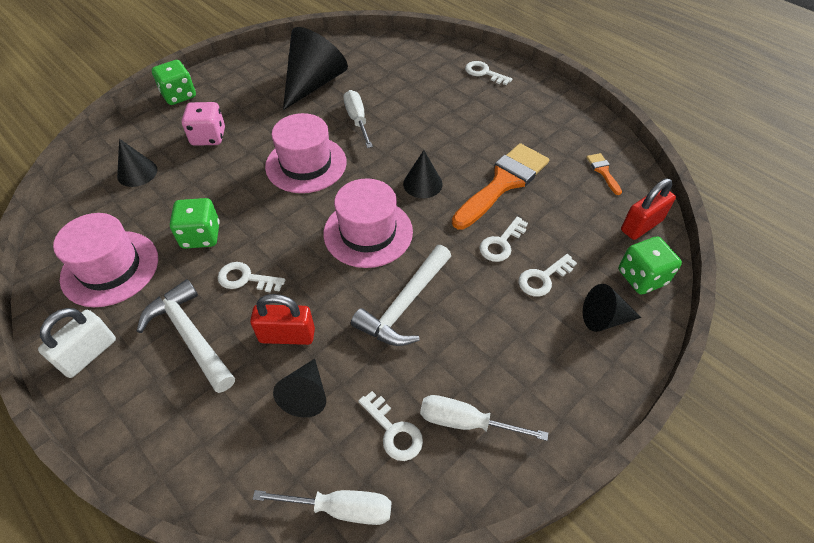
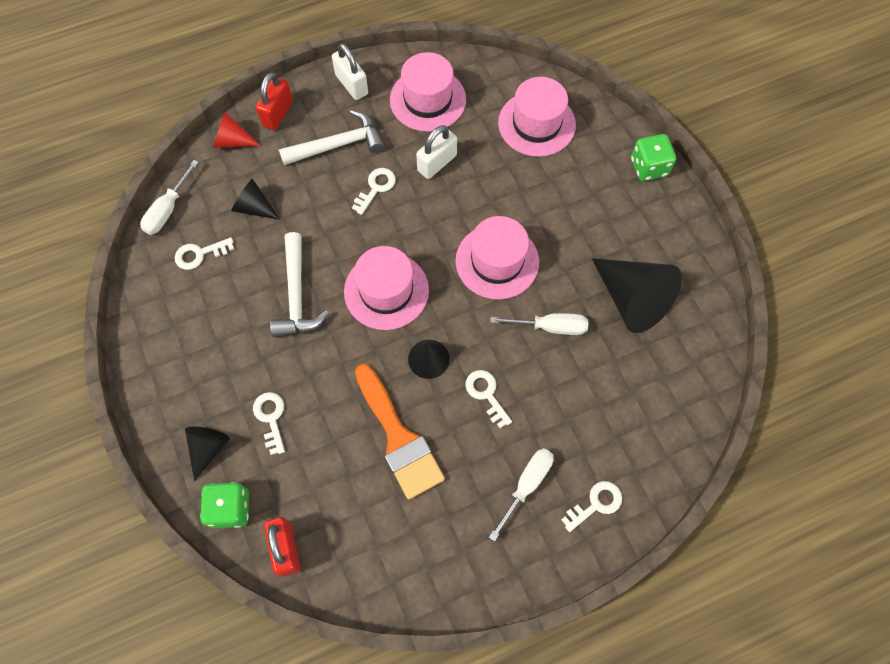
camera: 110 degrees right, 15 degrees up
black cone [117,139,158,187] -> pink hat [498,77,576,157]
green dice [170,198,220,249] -> white padlock [416,125,457,179]
pink dice [182,102,225,146] -> none
red padlock [250,294,315,345] -> red padlock moved to [256,72,293,130]
white hammer [351,245,451,346] -> white hammer turned 150 degrees counterclockwise [270,232,329,337]
white screwdriver [420,395,548,441] -> white screwdriver moved to [489,448,554,542]
white key [479,217,528,262] -> white key moved to [465,370,512,428]
orange brush [586,153,622,195] -> none
none -> red cone [213,112,261,148]

